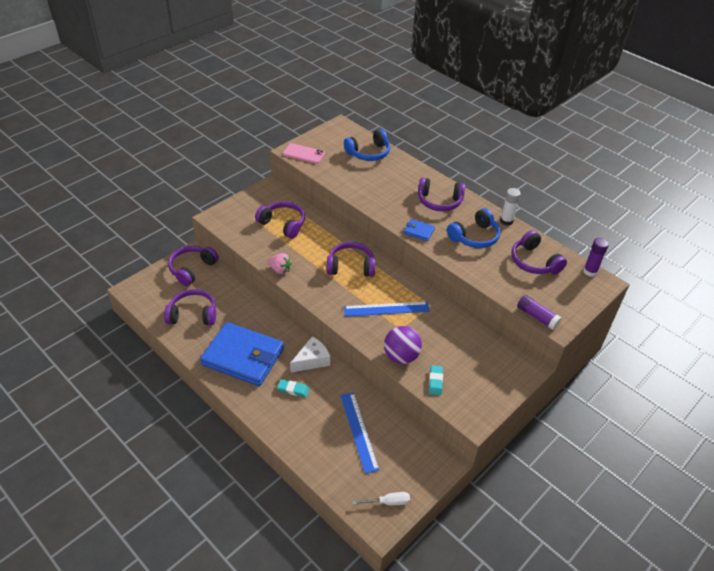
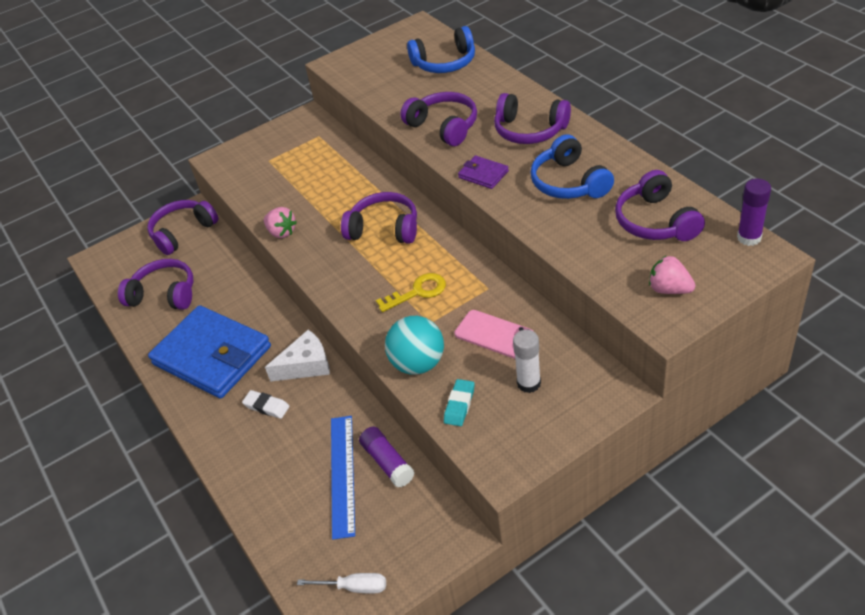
camera: 20 degrees right, 0 degrees up
purple headphones [255,201,305,239] -> purple headphones moved to [400,92,477,146]
turquoise eraser [277,379,309,397] -> white eraser [242,390,290,419]
pink phone [283,143,325,164] -> pink phone moved to [454,310,533,359]
blue ruler [344,302,430,316] -> yellow key [376,273,446,312]
purple ball [384,326,422,364] -> turquoise ball [385,316,444,375]
blue wallet [404,219,435,241] -> purple wallet [458,156,509,189]
blue headphones [447,208,501,248] -> blue headphones turned 90 degrees clockwise [530,134,614,199]
white glue stick [500,188,521,226] -> white glue stick moved to [513,330,541,393]
purple glue stick [517,295,562,330] -> purple glue stick moved to [359,427,414,487]
none -> pink strawberry [649,256,695,294]

